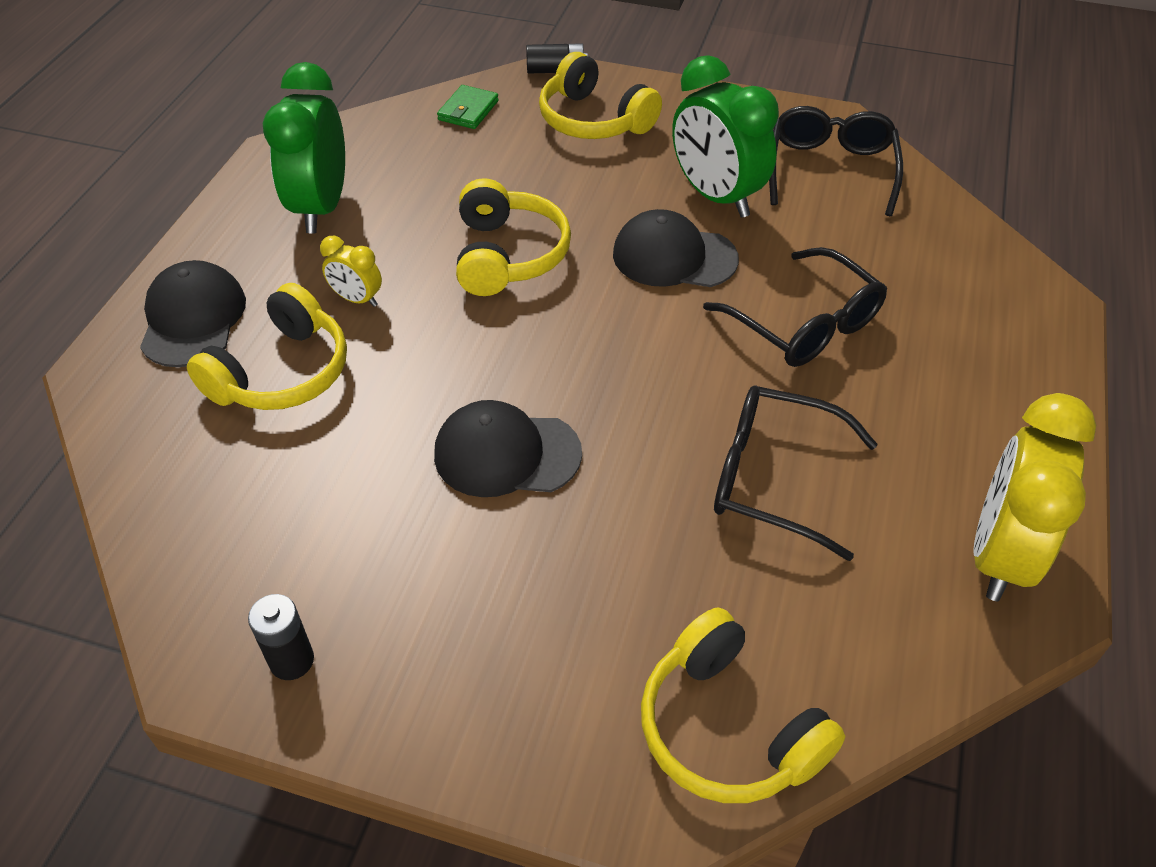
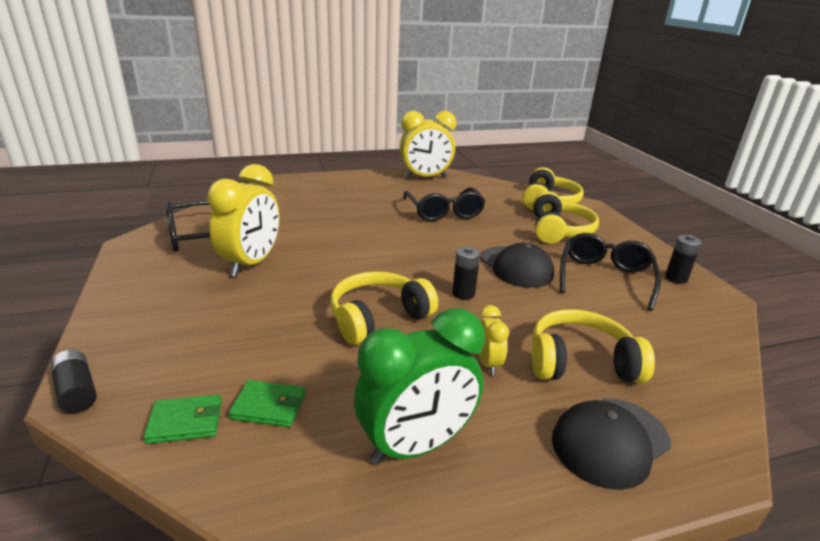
camera: 125 degrees left, 20 degrees down
yellow headphones [539,52,662,139] -> yellow headphones moved to [533,192,599,244]
black cap [613,209,739,287] -> none
green clock [672,55,779,218] -> yellow clock [207,164,279,277]
black glasses [703,247,887,367] -> black glasses moved to [560,233,661,311]
none -> green wallet [229,380,305,427]
none -> black battery [452,246,480,299]

